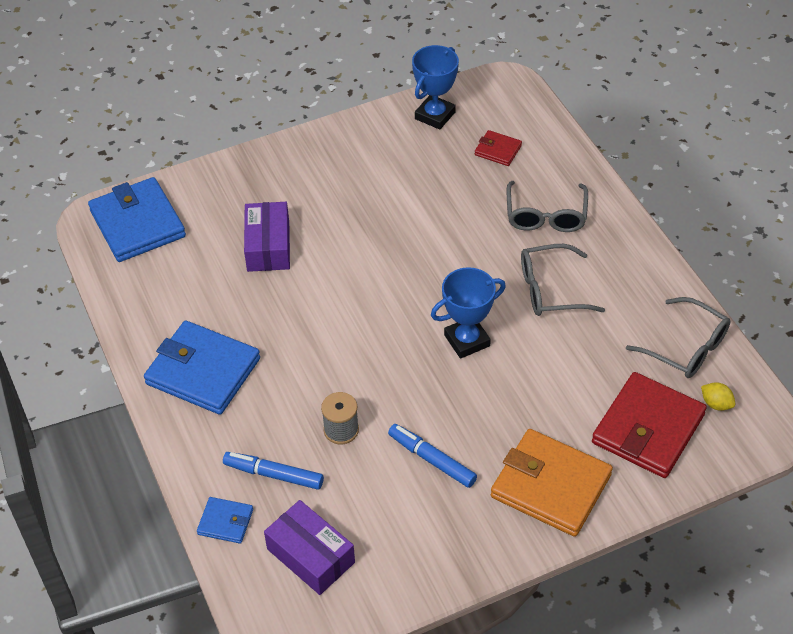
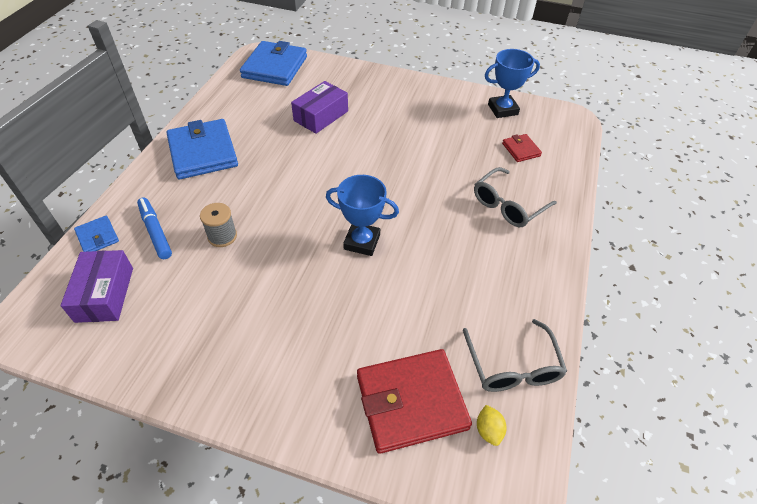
camera: 40 degrees right, 0 degrees up
blue marker [388,424,477,488] -> none
orange wallet [491,429,613,537] -> none
grey glasses [521,244,605,316] -> none

